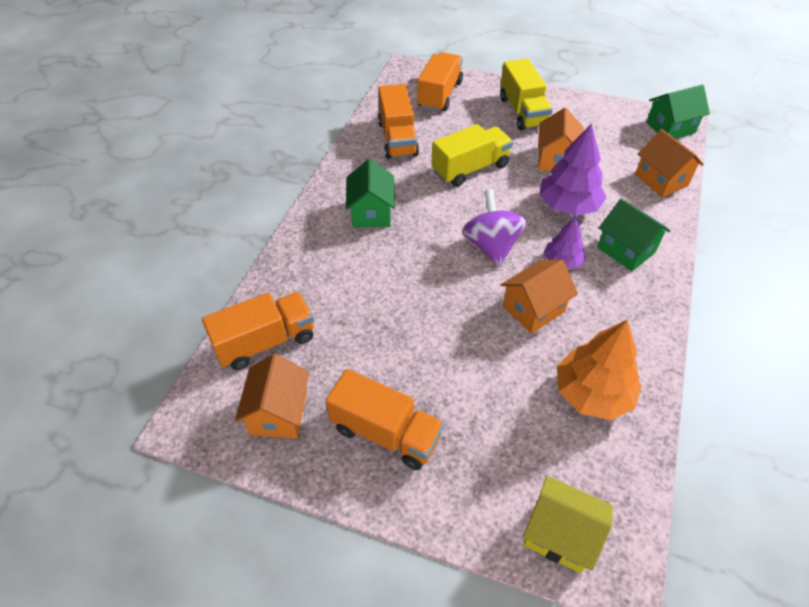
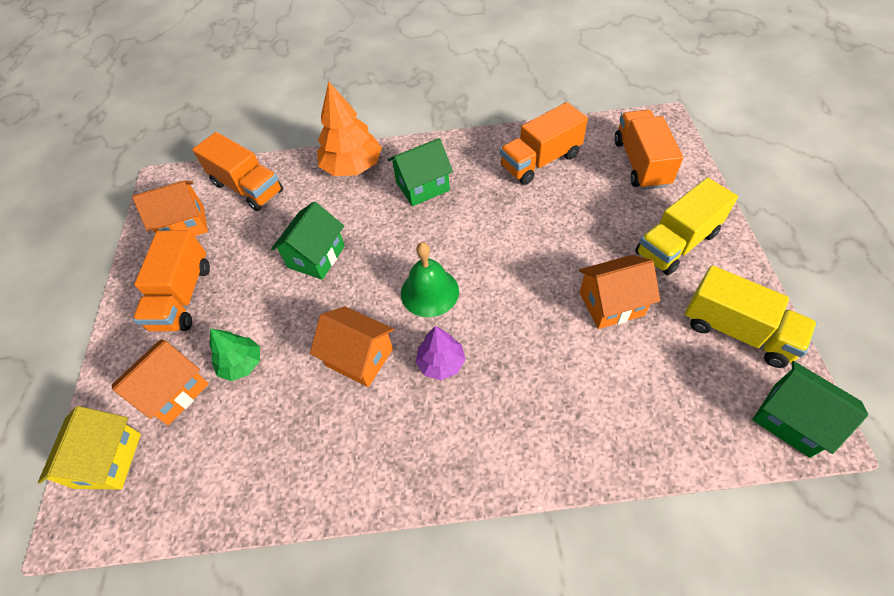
camera: 70 degrees right, 5 degrees up
orange truck [417,52,463,112] -> orange truck turned 90 degrees counterclockwise [614,110,683,190]
yellow truck [431,124,513,187] -> yellow truck moved to [685,265,817,368]
purple spinning top [462,189,527,267] -> green bell [401,242,459,317]
purple tree [539,123,606,216] -> none
orange tree [557,320,642,420] -> orange tree moved to [317,81,382,176]
green house [597,198,671,271] -> green house moved to [271,201,345,280]
orange house [635,129,704,197] -> orange house moved to [111,339,209,425]
none -> green tree [210,329,260,381]

